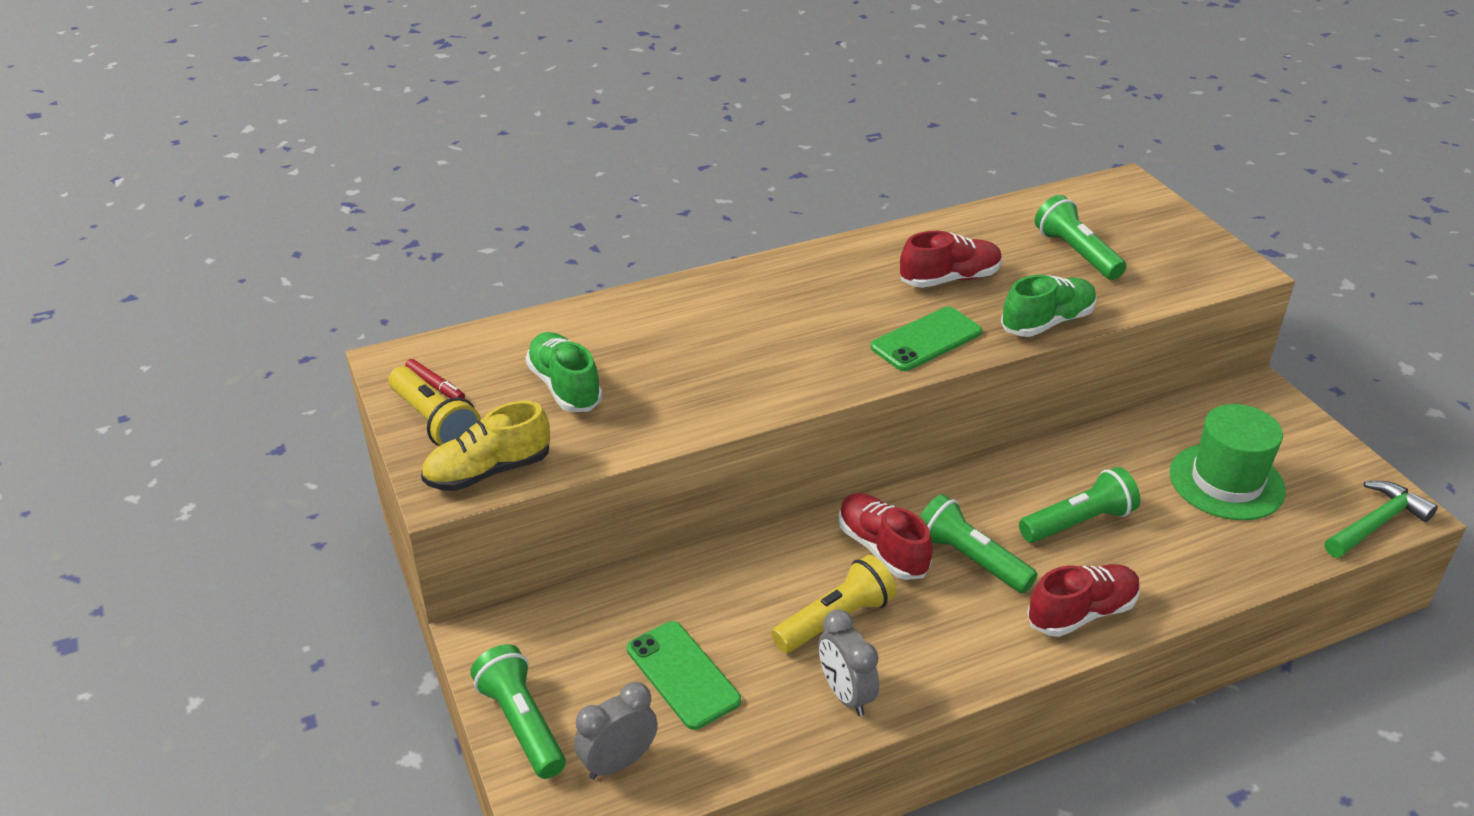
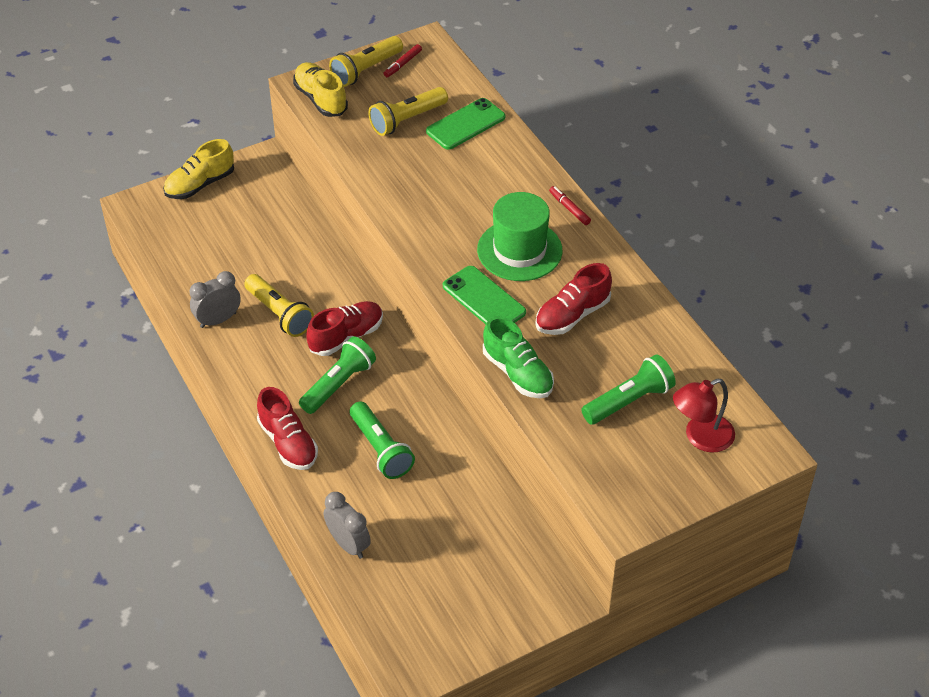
camera: 85 degrees right, 10 degrees up
green flashlight [470,644,566,779] -> yellow shoe [163,139,234,199]
green shoe [526,332,603,412] -> yellow flashlight [368,87,448,136]
grey clock [574,682,658,779] -> grey clock moved to [324,492,371,559]
green phone [627,621,741,730] -> green phone moved to [426,98,505,150]
red shoe [900,231,1002,288] -> red shoe turned 75 degrees clockwise [535,263,612,335]
green hat [1170,404,1286,520] -> green hat moved to [477,192,562,281]
green hammer [1325,481,1438,558] -> none
none -> red marker [549,186,591,225]
none -> red lamp [673,379,735,453]

